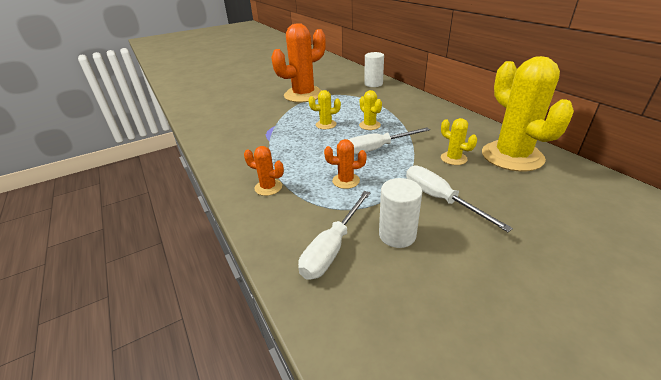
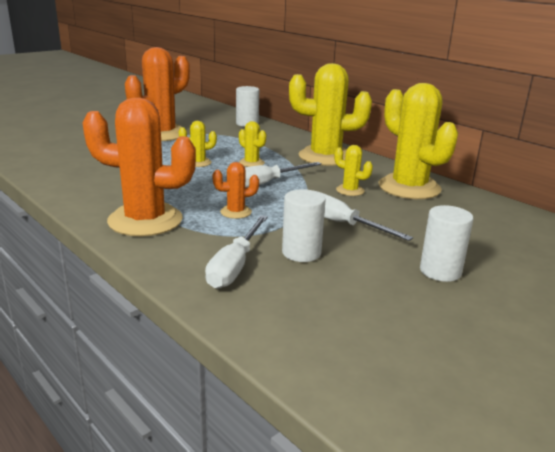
camera: 15 degrees left, 10 degrees down
orange cactus [244,146,284,196] -> orange cactus [83,98,196,236], size x2.24
none -> yellow cactus [289,63,372,166]
none -> white cylinder [420,205,473,282]

